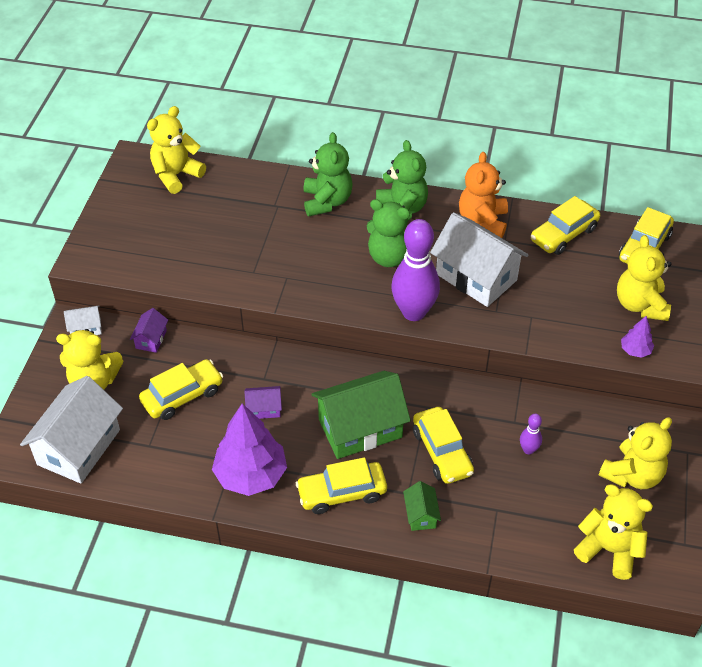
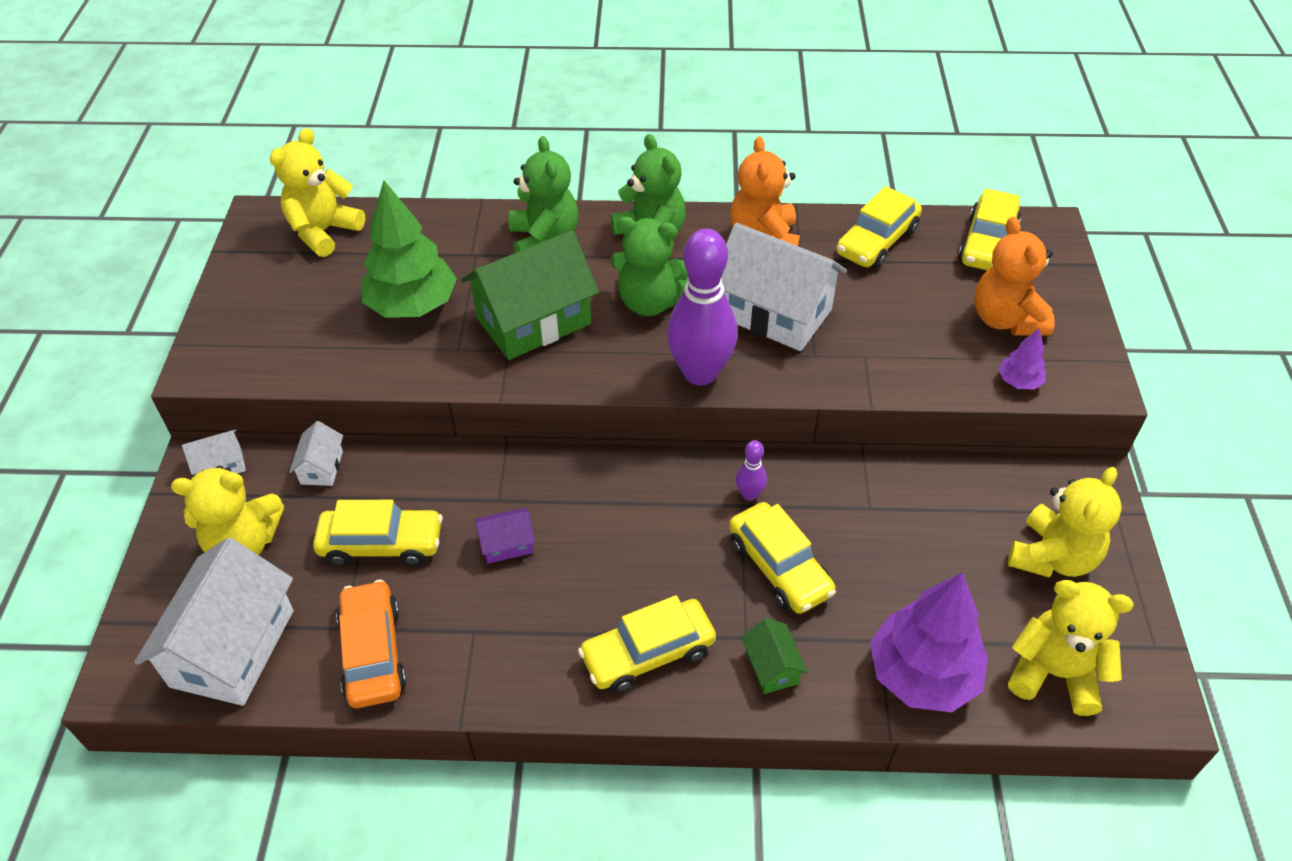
camera: 10 degrees left, 0 degrees up
purple house [130,308,168,353] -> white house [289,421,343,486]
yellow car [139,359,223,420] -> yellow car turned 45 degrees clockwise [313,500,443,566]
purple tree [212,403,287,496] -> purple tree moved to [870,573,988,712]
green house [312,371,411,459] -> green house moved to [461,230,599,360]
purple bowling pin [520,414,542,454] -> purple bowling pin moved to [736,440,767,501]
yellow teddy bear [617,235,671,321] -> orange teddy bear [975,217,1055,335]
none -> orange car [336,580,407,708]
none -> green tree [361,180,457,318]

